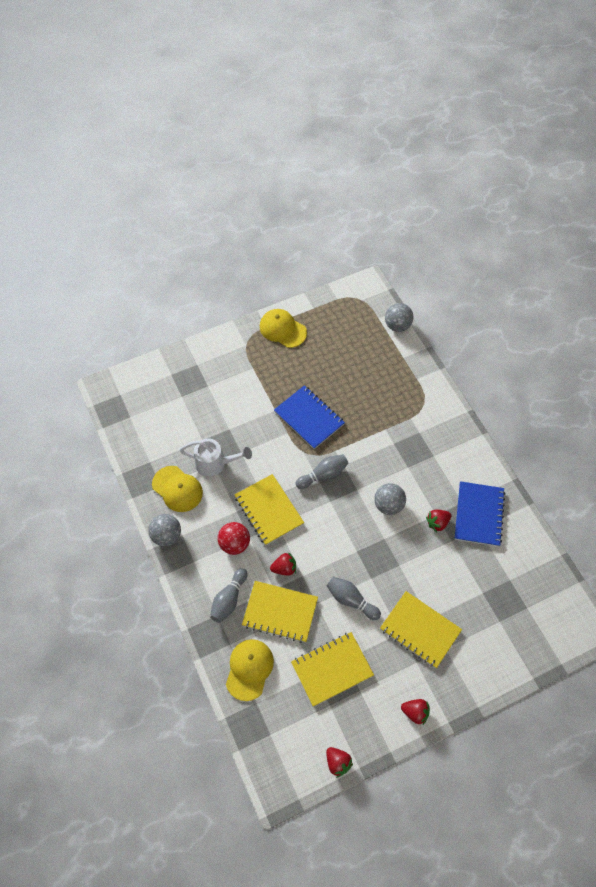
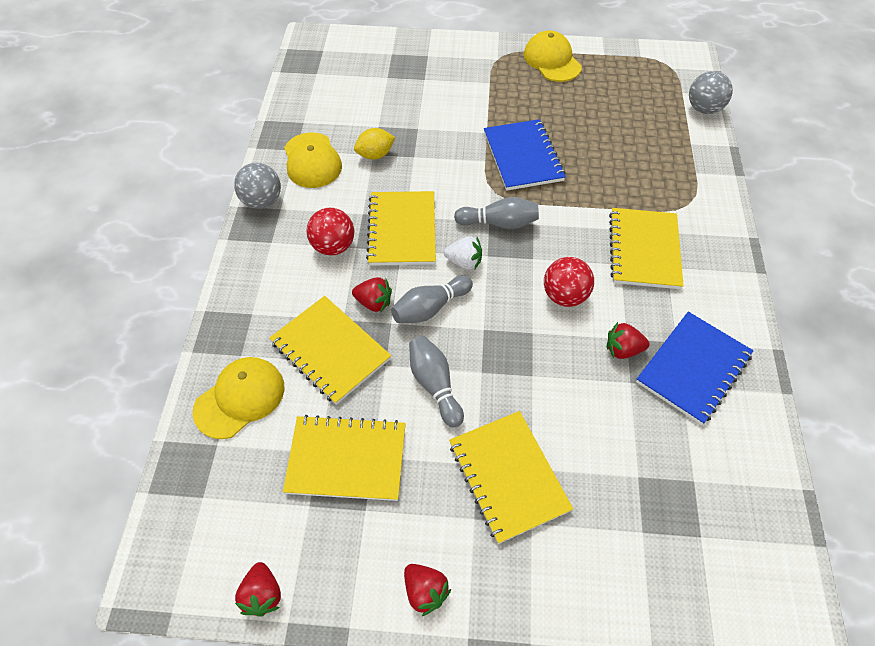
camera: 30 degrees right, 5 degrees down
white watering can [180,438,252,477] -> yellow lemon [354,128,395,159]
grey bowling pin [210,568,248,623] -> grey bowling pin moved to [391,275,473,323]
grey ball [374,483,406,515] -> red ball [544,257,594,307]
none -> white strawberry [444,236,482,270]
none -> yellow notebook [609,208,684,289]

